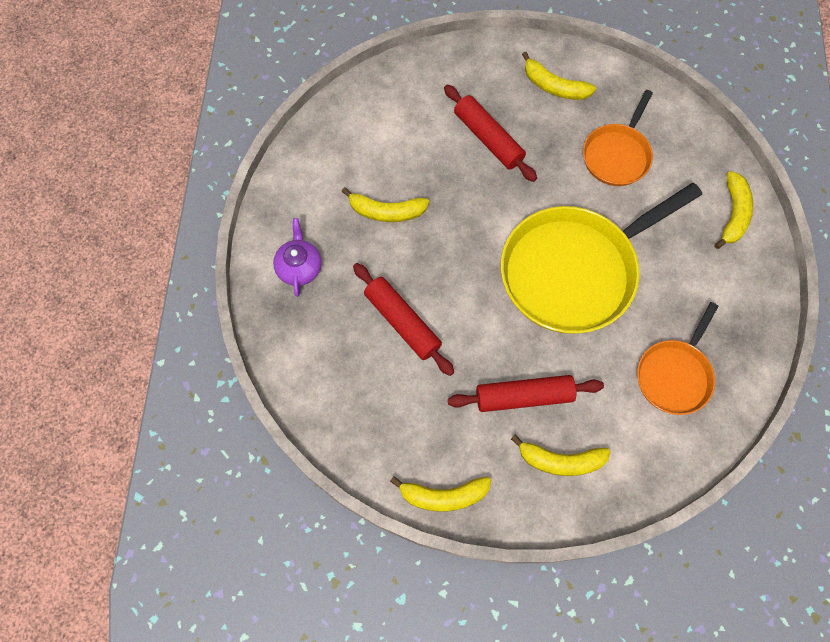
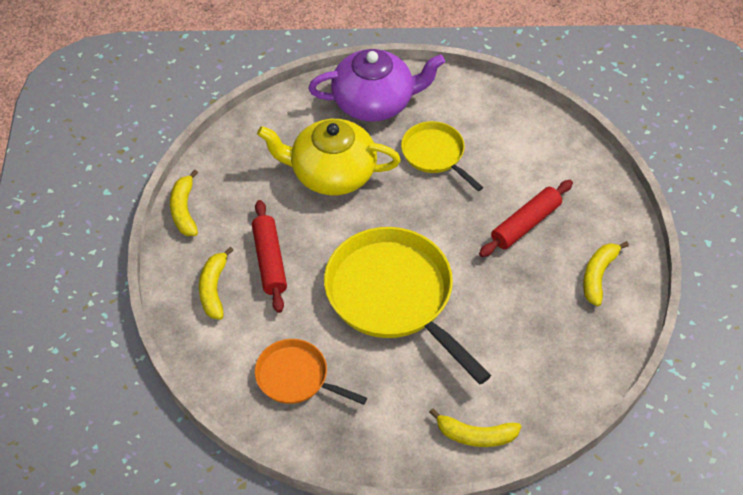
camera: 85 degrees right, 15 degrees down
purple teapot [273,218,322,297] -> purple teapot [308,49,445,122], size x2.04
yellow banana [342,187,429,222] -> yellow pan [401,121,483,191]
red rolling pin [353,263,454,376] -> yellow teapot [257,119,401,195]
orange pan [583,90,653,186] -> none

